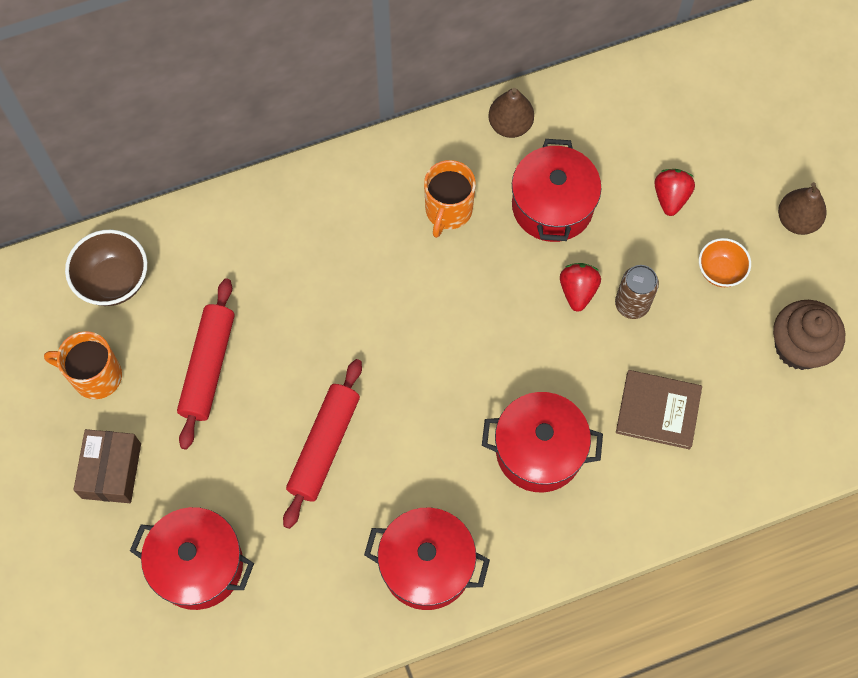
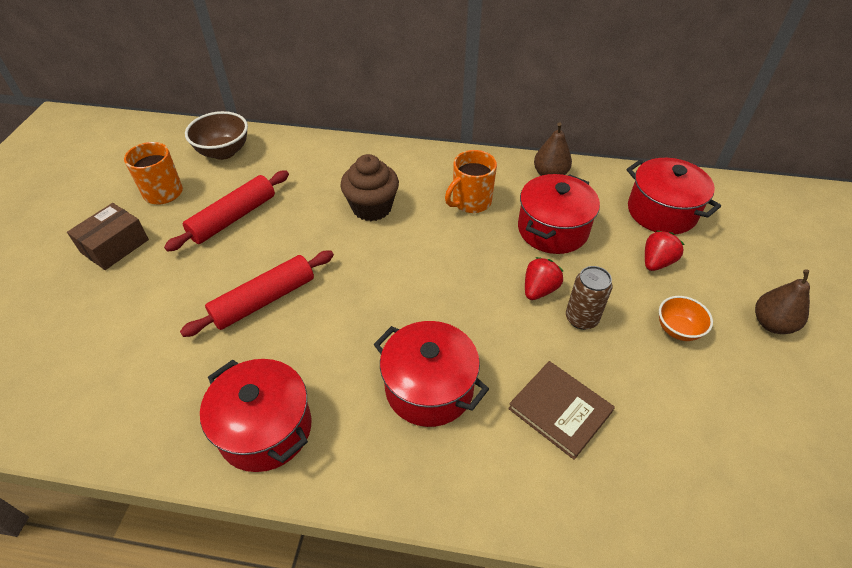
camera: 30 degrees right, 20 degrees down
red pot [130,507,254,610] -> red pot moved to [627,158,721,235]
brown cupcake [773,300,845,370] -> brown cupcake moved to [340,154,399,221]

